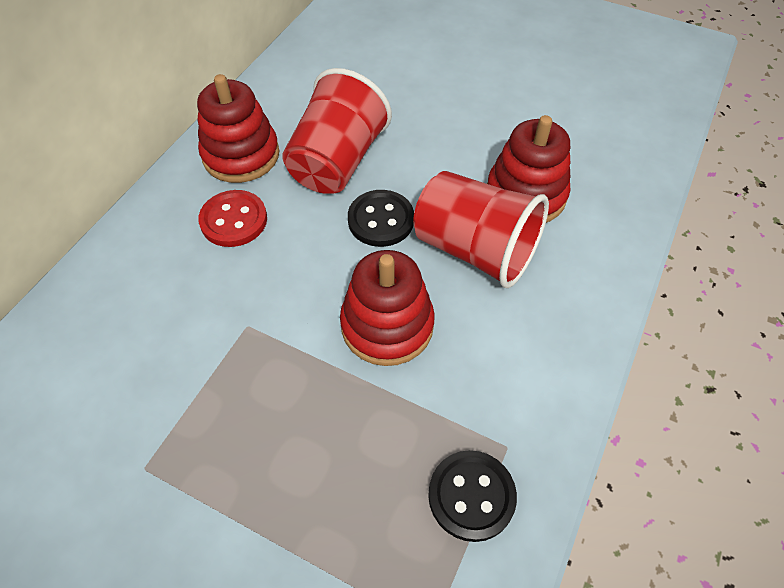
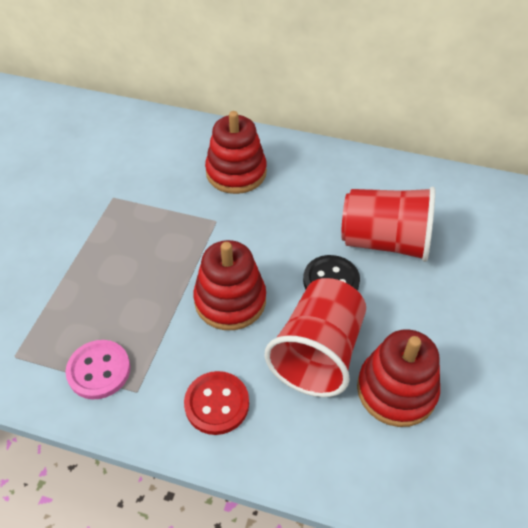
camera: 80 degrees right, 5 degrees down
red stacking toy [197,74,279,183] -> red stacking toy moved to [205,111,267,194]
red button [198,190,267,247] -> red button moved to [184,371,249,435]
black button [428,450,517,542] -> pink button [66,340,130,400]

